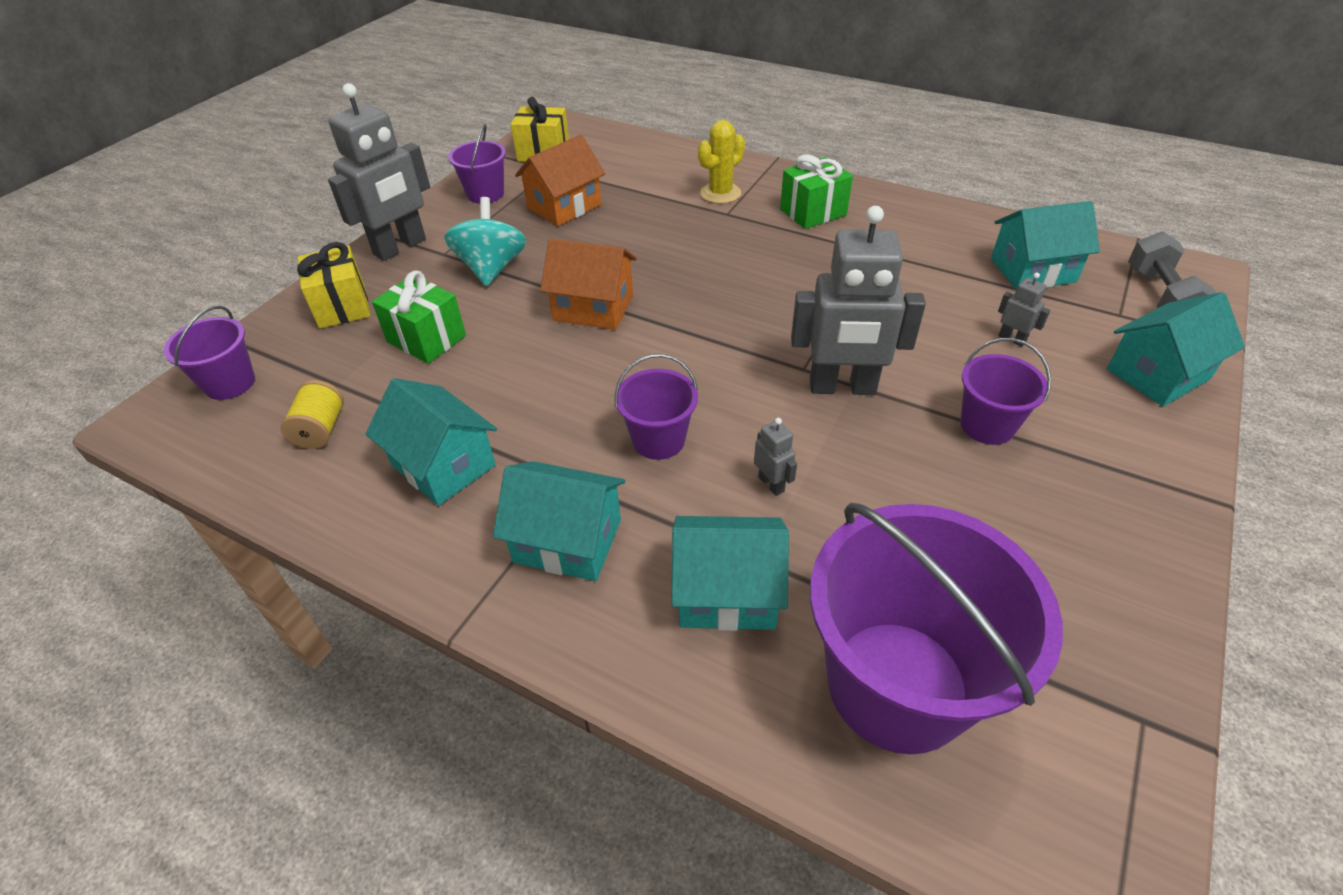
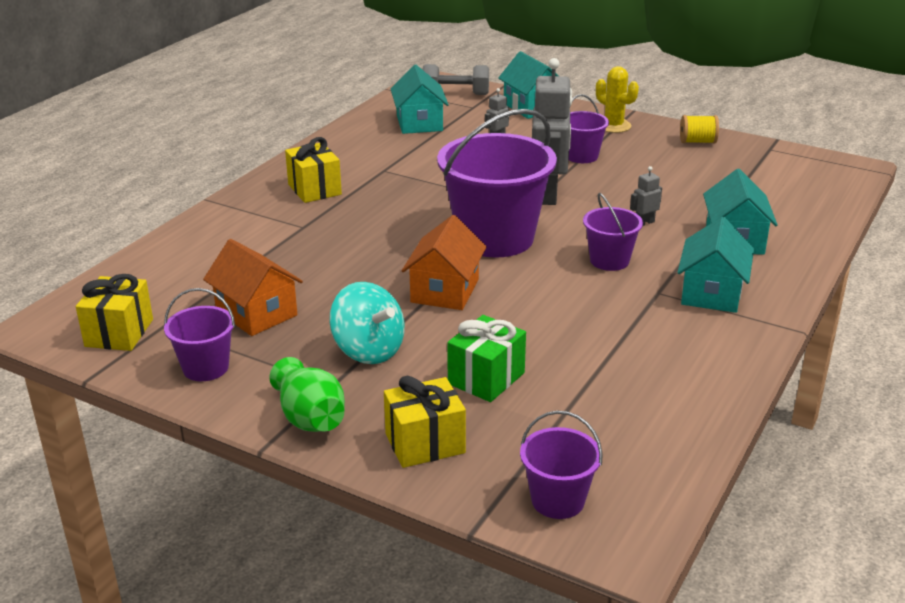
camera: 90 degrees left, 15 degrees down
yellow spool [280,380,344,449] -> yellow spool moved to [680,115,719,144]
grey robot [328,83,430,261] -> green vase [270,357,345,432]
turquoise house [366,378,497,506] -> none
turquoise spinning top [444,197,526,286] -> turquoise spinning top turned 135 degrees counterclockwise [329,282,405,364]
yellow cactus [698,120,745,204] -> yellow cactus moved to [596,66,639,133]
green gift [780,154,853,229] -> yellow gift [285,137,342,203]
purple bucket [810,503,1063,754] -> purple bucket moved to [437,109,557,257]

